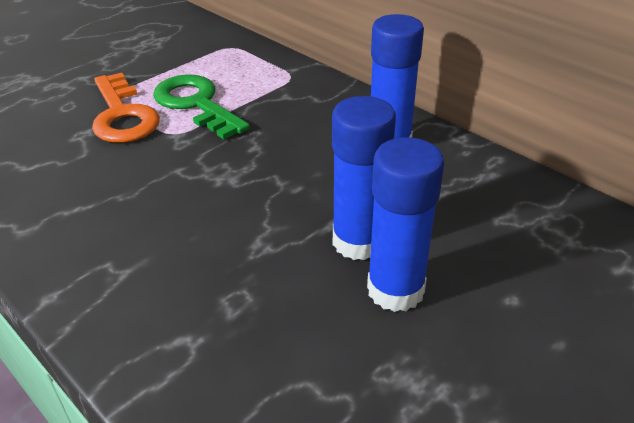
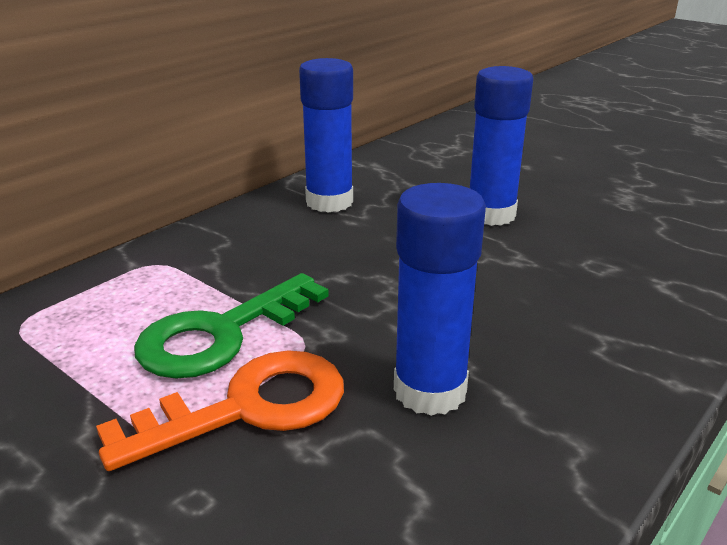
camera: 95 degrees left, 10 degrees down
blue glue stick [367,137,445,312] -> blue glue stick moved to [394,183,486,416]

